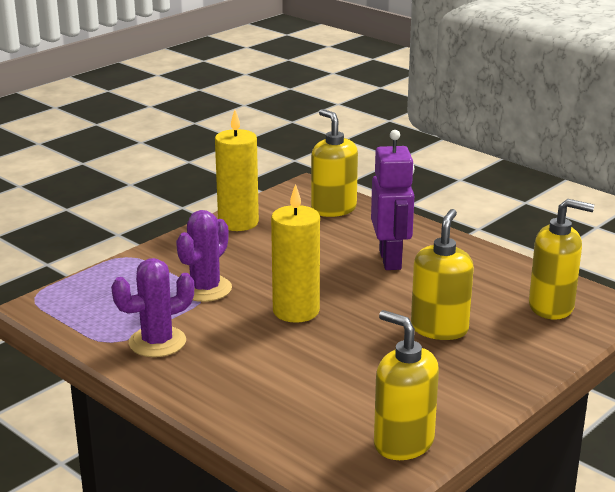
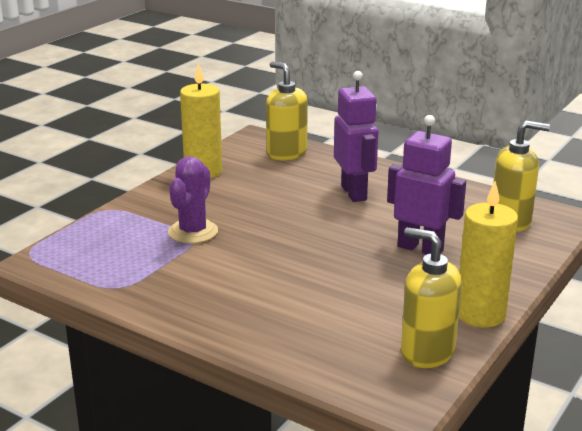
camera: 10 degrees left, 0 degrees up
purple cactus [111,258,194,357] -> none
yellow candle [271,184,320,323] -> yellow candle moved to [459,181,518,327]
yellow soap dispenser [411,209,474,340] -> purple robot [387,115,466,255]

